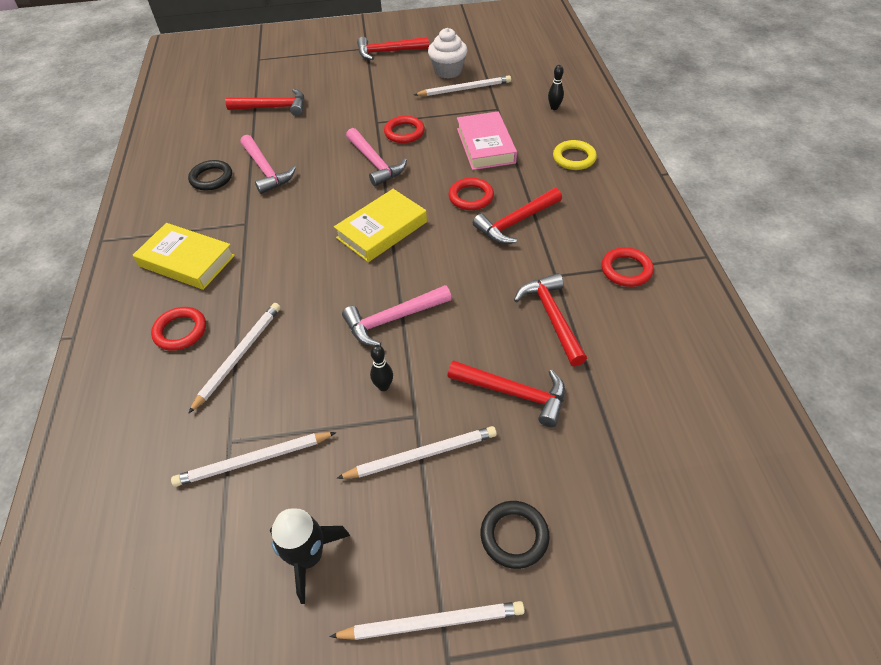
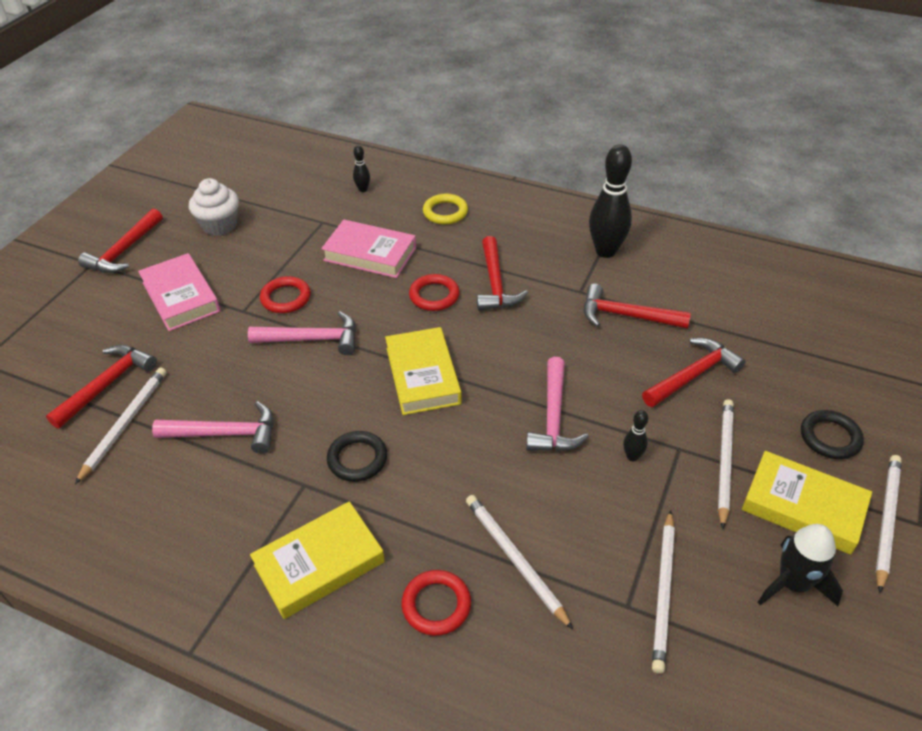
camera: 60 degrees left, 5 degrees down
black ring [188,160,232,191] -> black ring moved to [327,431,387,482]
white pencil [414,76,511,96] -> white pencil moved to [75,368,167,484]
red ring [601,247,654,287] -> black bowling pin [589,144,632,258]
none -> pink book [138,253,221,331]
none -> yellow book [742,451,872,555]

